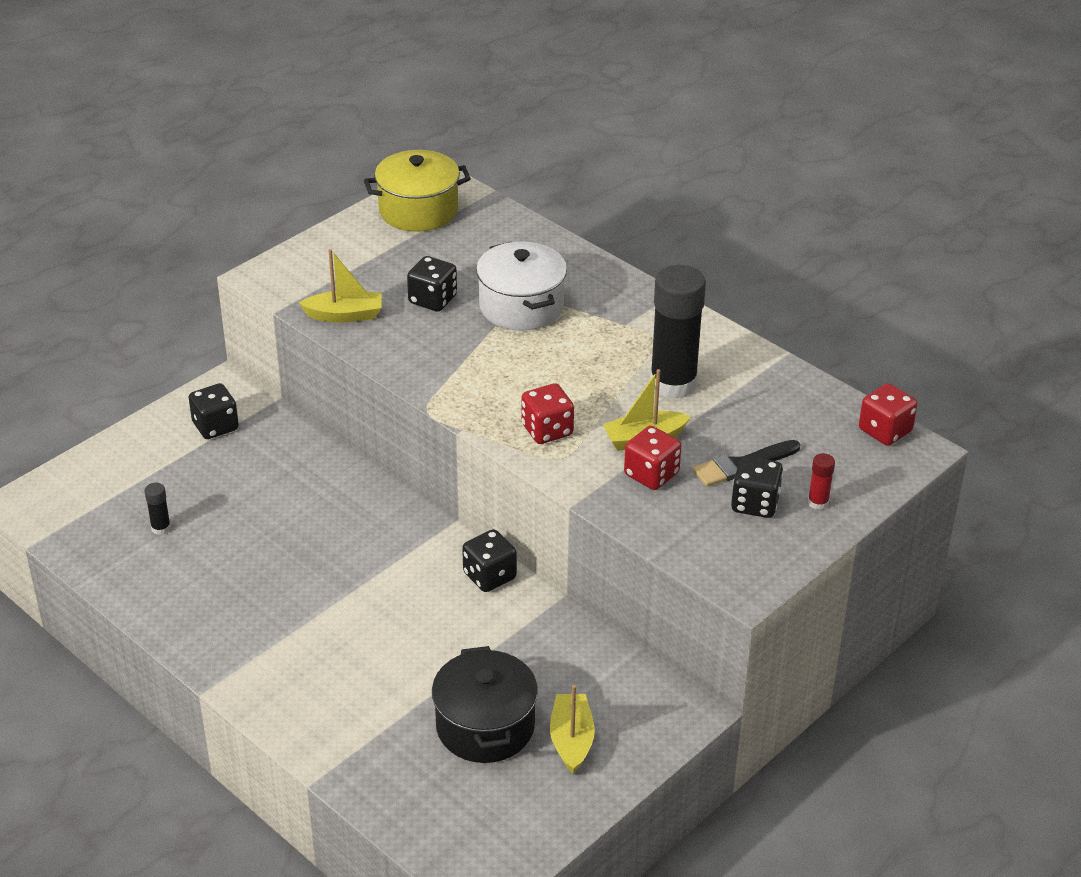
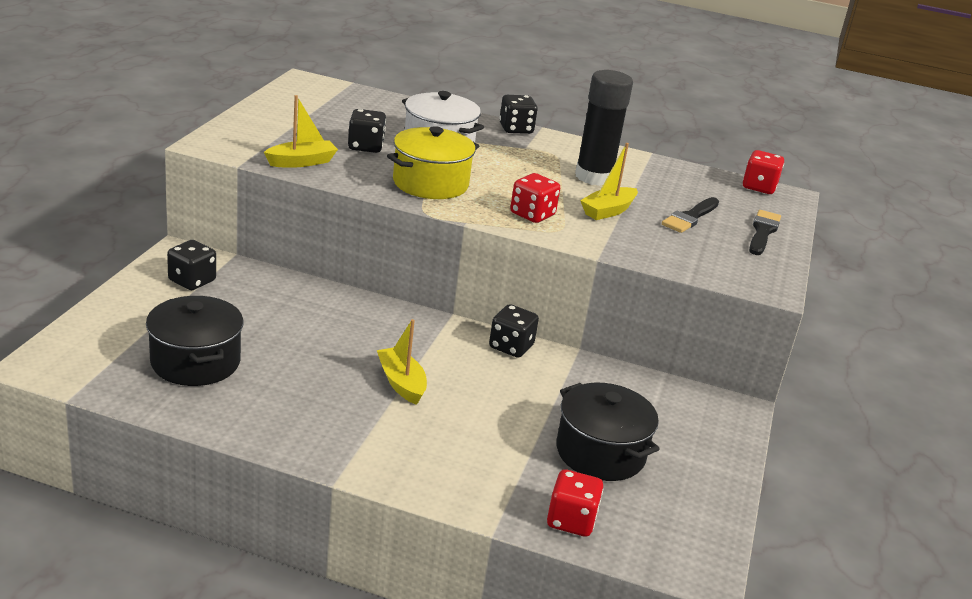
camera: 30 degrees left, 10 degrees down
black glue stick [144,483,171,535] -> black pot [146,296,244,386]
yellow pot [364,150,471,232] -> yellow pot moved to [387,126,479,199]
yellow boat [550,685,595,774] -> yellow boat moved to [377,319,427,405]
red dice [624,426,681,490] -> red dice moved to [547,469,603,537]
black dice [731,456,783,518] -> black dice moved to [499,95,538,134]
red glue stick [808,453,835,510] -> black brush [749,210,781,255]

